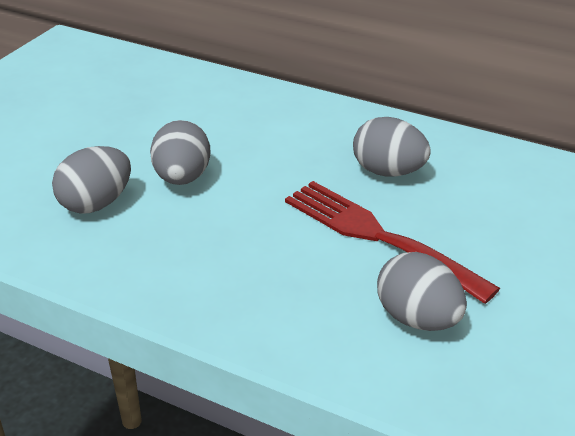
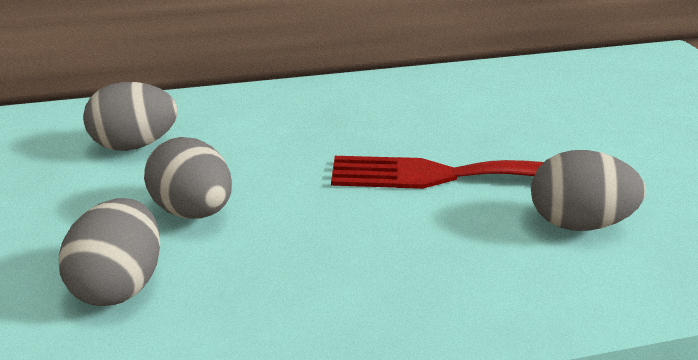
camera: 40 degrees left, 5 degrees down
grey egg [353,117,431,176] -> grey egg moved to [83,82,178,151]

